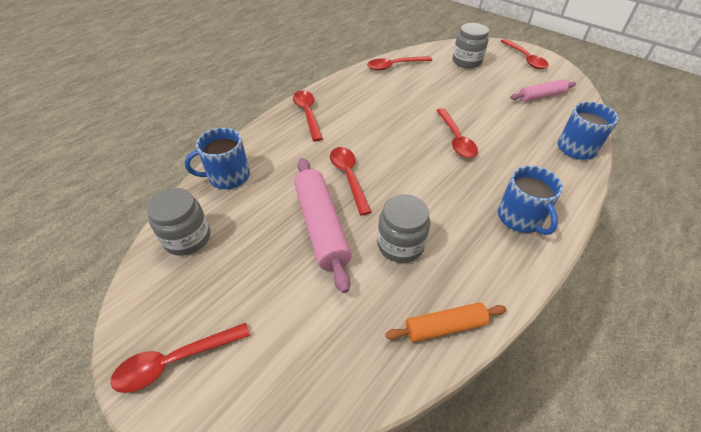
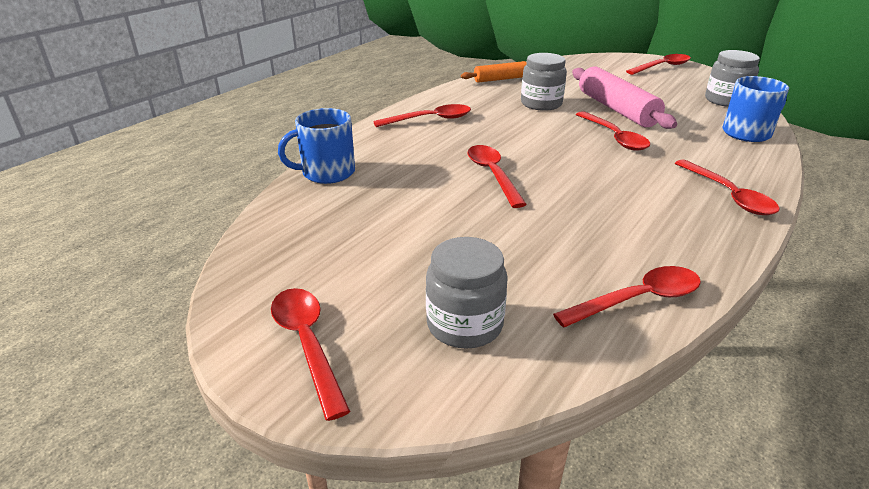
camera: 175 degrees right, 15 degrees down
blue mug [498,166,563,235] -> red spoon [373,104,471,127]
pink rolling pin [510,79,576,102] -> none

